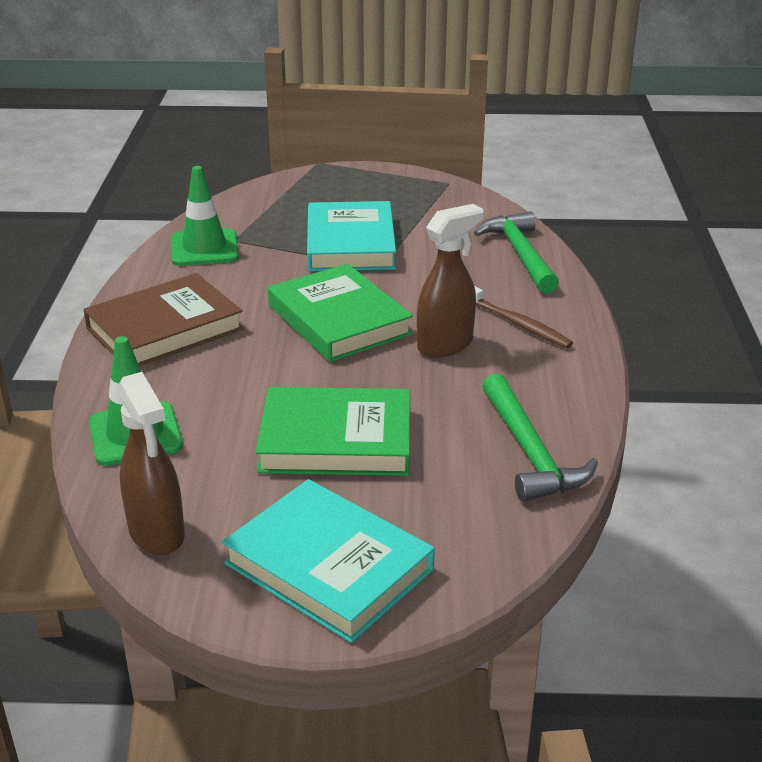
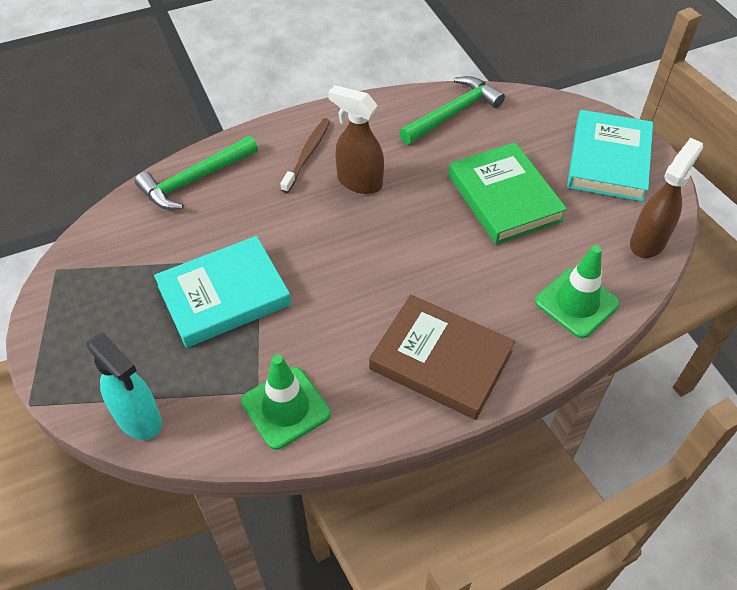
camera: 115 degrees left, 20 degrees up
green book [268,264,413,362] -> none
none -> turquoise spray bottle [86,332,162,440]

